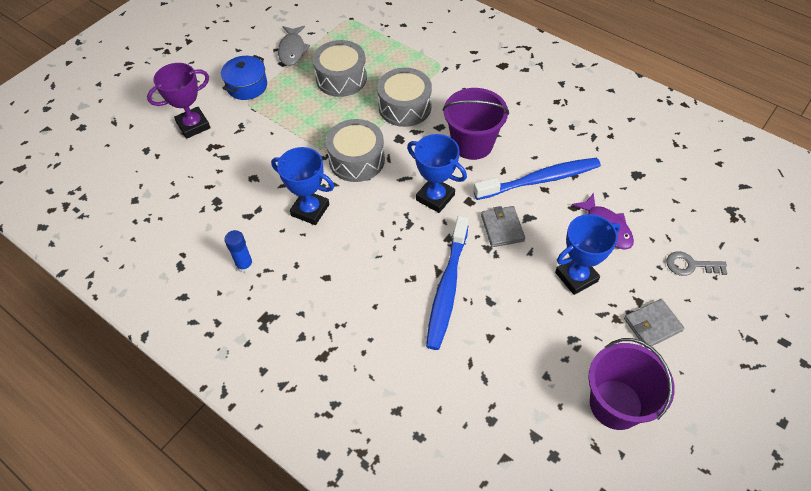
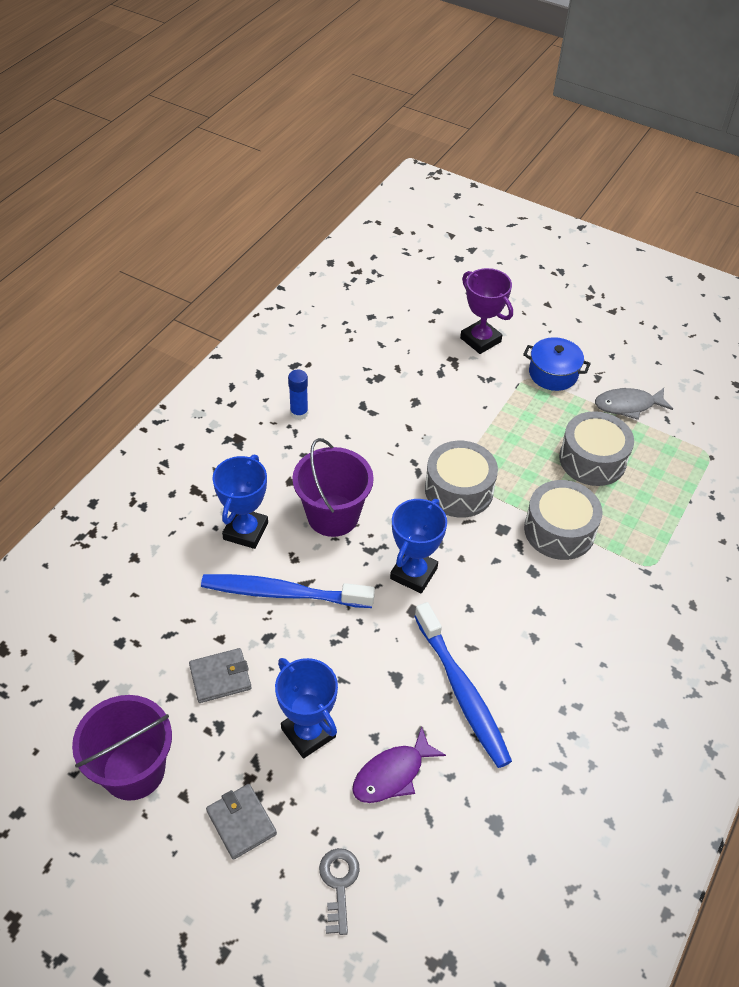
camera: 80 degrees right, 5 degrees down
blue trophy [271,147,334,225] -> blue trophy moved to [212,454,268,549]
purple bucket [443,88,509,160] -> purple bucket moved to [292,438,374,537]
grey wallet [481,206,525,247] -> grey wallet moved to [189,648,251,703]

